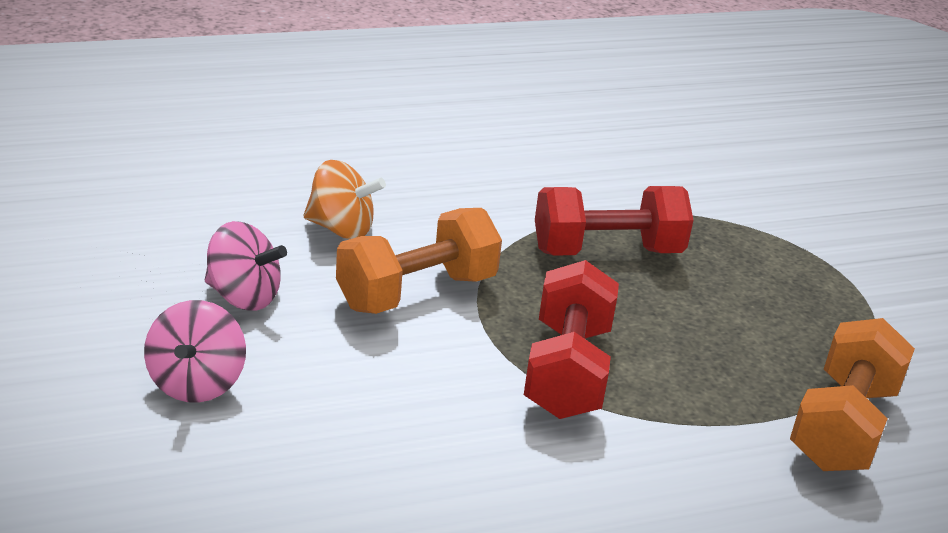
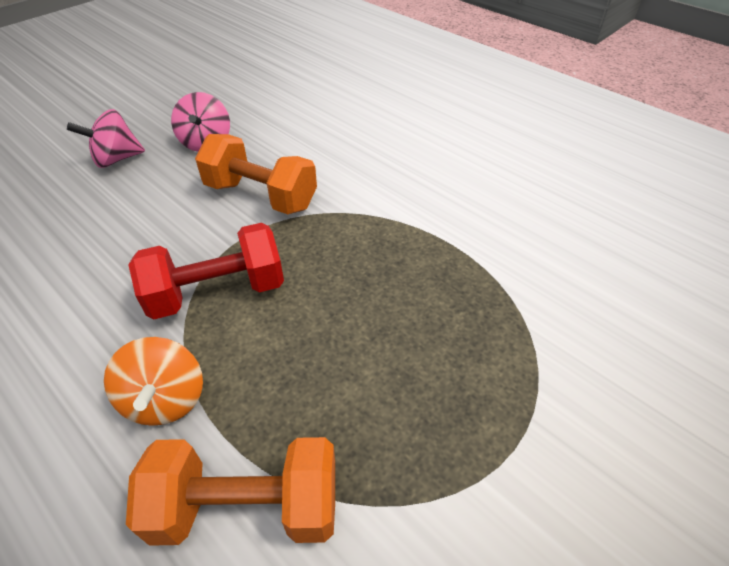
camera: 65 degrees right, 15 degrees up
orange spinning top [303,160,386,239] -> orange spinning top moved to [104,337,203,426]
red dumbbell [535,186,693,256] -> none

